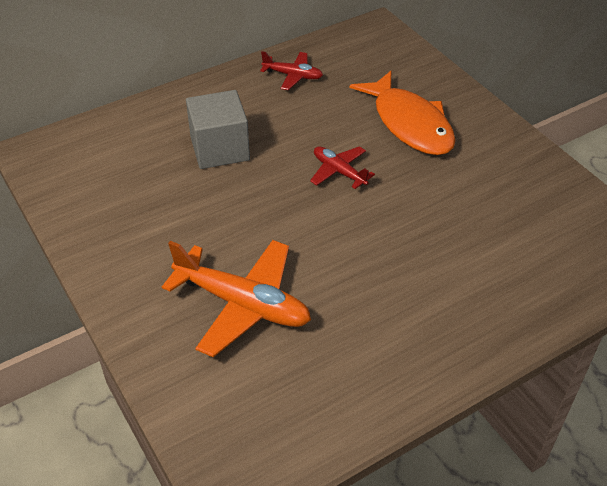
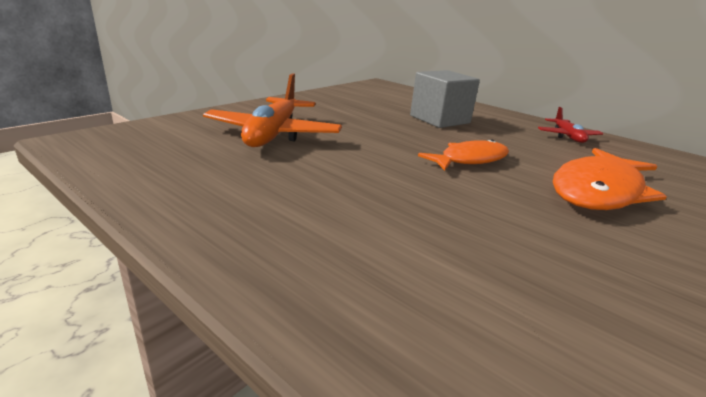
camera: 70 degrees right, 20 degrees down
red plane [310,146,375,189] -> orange fish [418,139,509,171]

